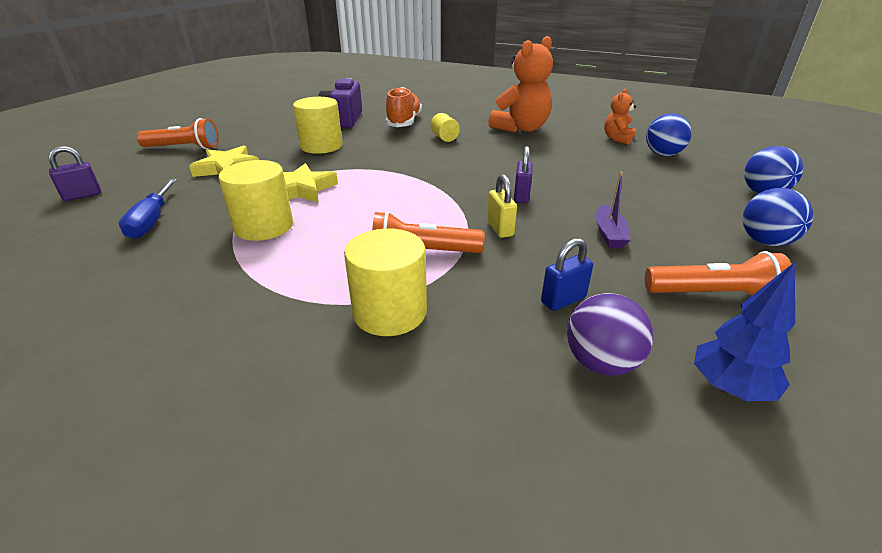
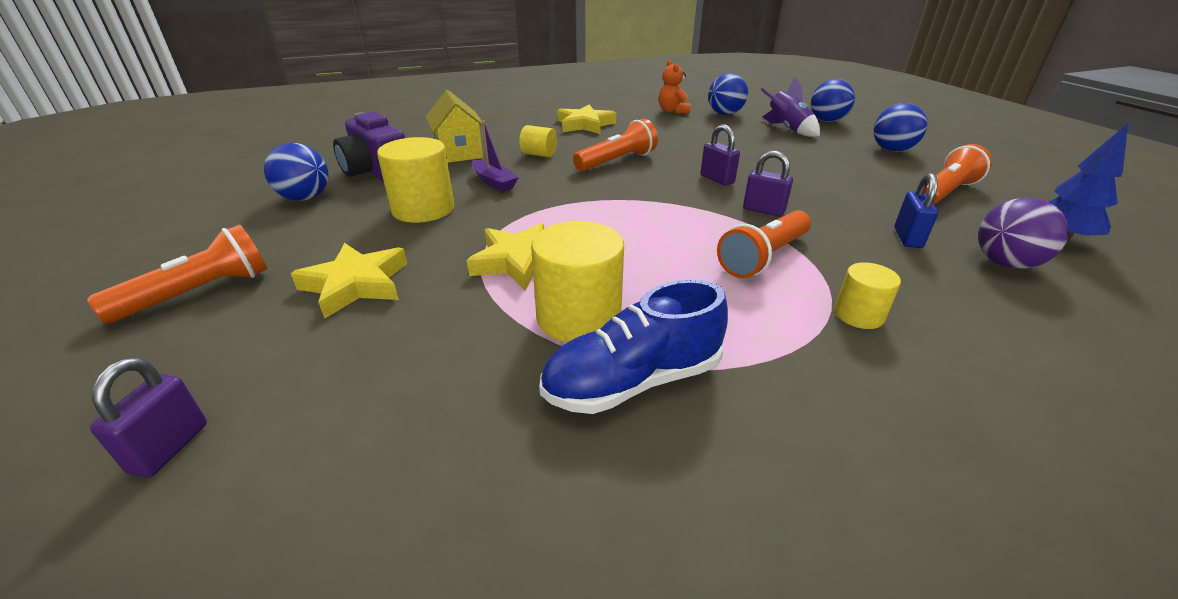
camera: 45 degrees left, 0 degrees up
blue screwdriver [119,179,177,239] -> none
yellow cylinder [344,228,427,336] -> yellow cylinder [835,262,901,329], size x0.56
orange shoe [386,87,422,127] -> yellow house [426,90,483,163]
yellow padlock [487,174,517,238] -> purple padlock [743,151,793,217]
orange teddy bear [488,36,553,133] -> yellow star [557,105,616,134]
purple boat [596,172,631,248] -> purple boat moved to [472,120,519,191]
none -> blue ball [264,143,329,201]
none -> blue shoe [539,279,728,414]
none -> orange flashlight [573,119,658,171]
none -> purple rocket [761,77,820,137]

